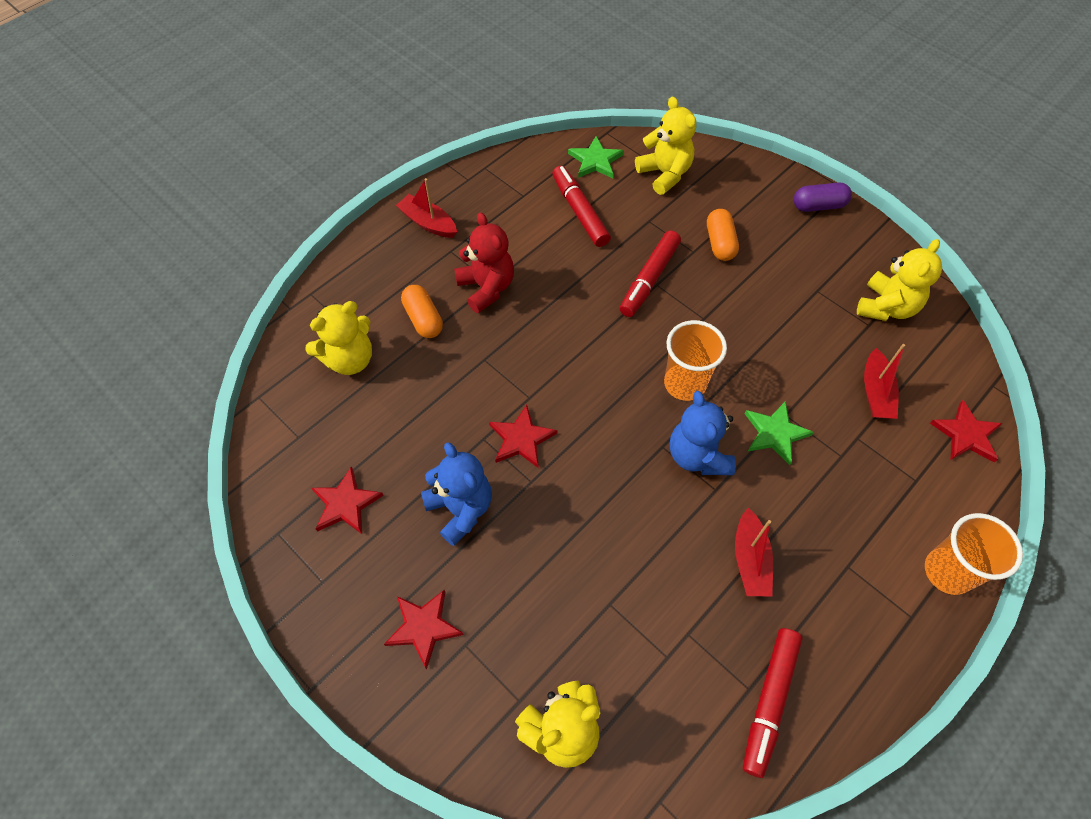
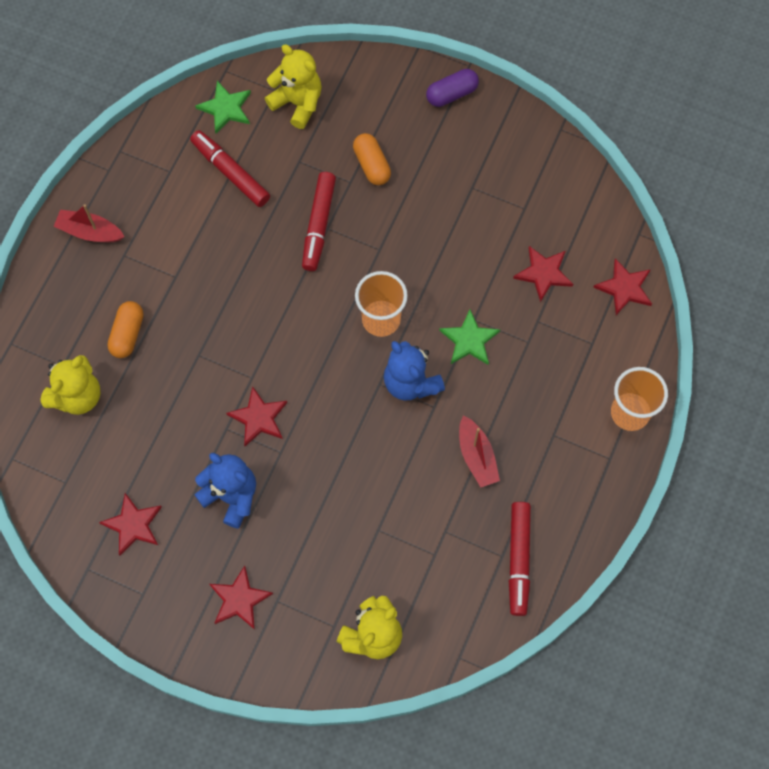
camera: 20 degrees left, 10 degrees up
orange capsule [401,285,443,338] -> orange capsule turned 60 degrees clockwise [107,301,144,358]
red teddy bear [454,212,514,313] -> none
yellow teddy bear [857,239,942,321] -> none
red boat [864,344,905,419] -> red star [513,246,573,302]

